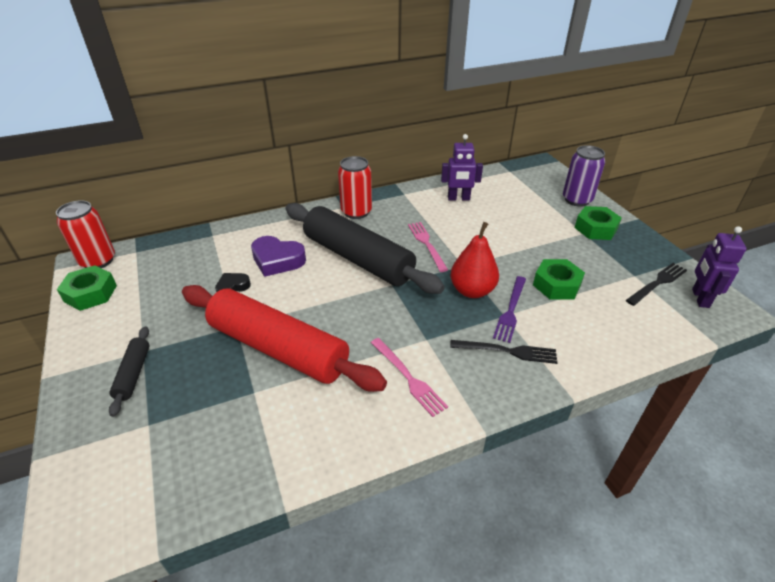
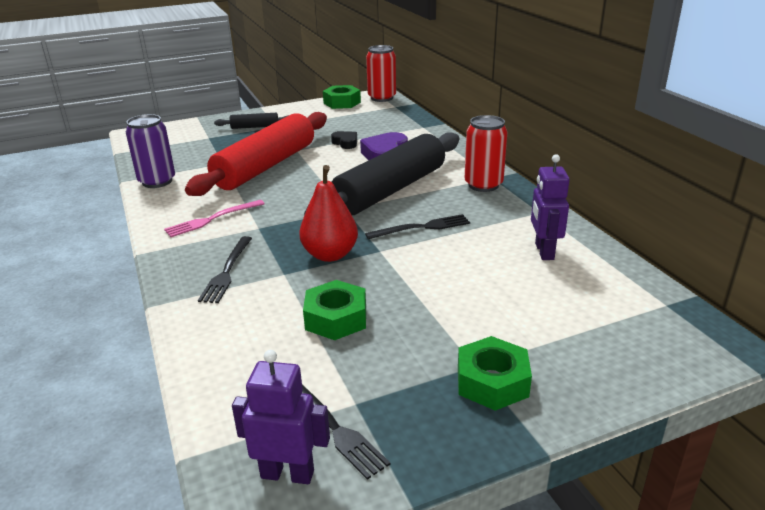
camera: 90 degrees right, 10 degrees down
pink fork [408,222,448,272] -> black fork [365,214,470,239]
purple fork [493,276,526,343] -> none
purple can [563,145,605,207] -> purple can moved to [126,114,175,188]

